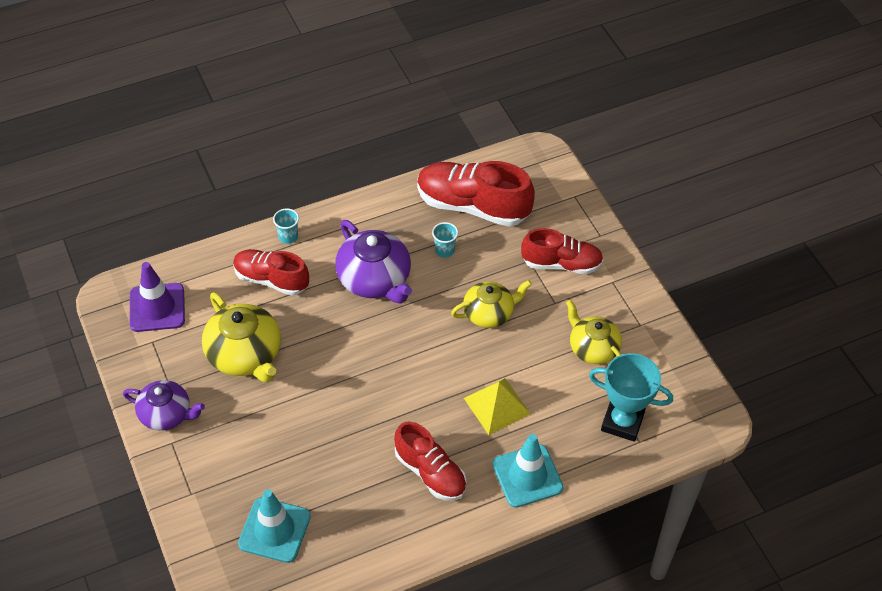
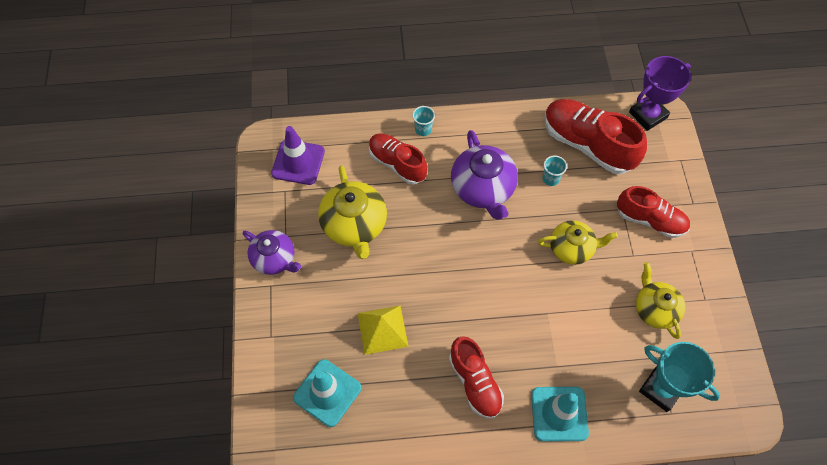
camera: 20 degrees right, 10 degrees up
yellow pyramid [464,378,530,435] -> yellow pyramid moved to [358,306,409,355]
none -> purple trophy [629,56,691,131]

